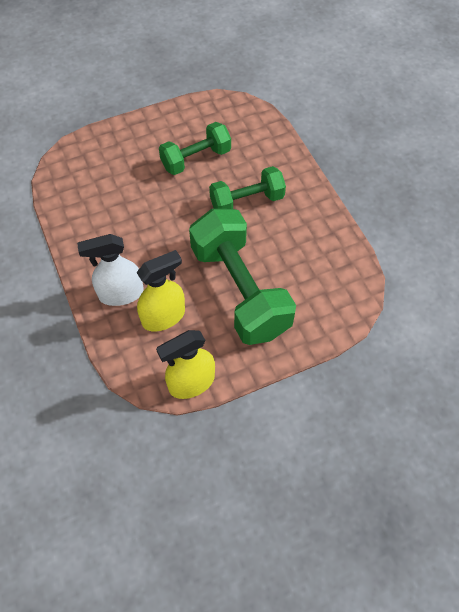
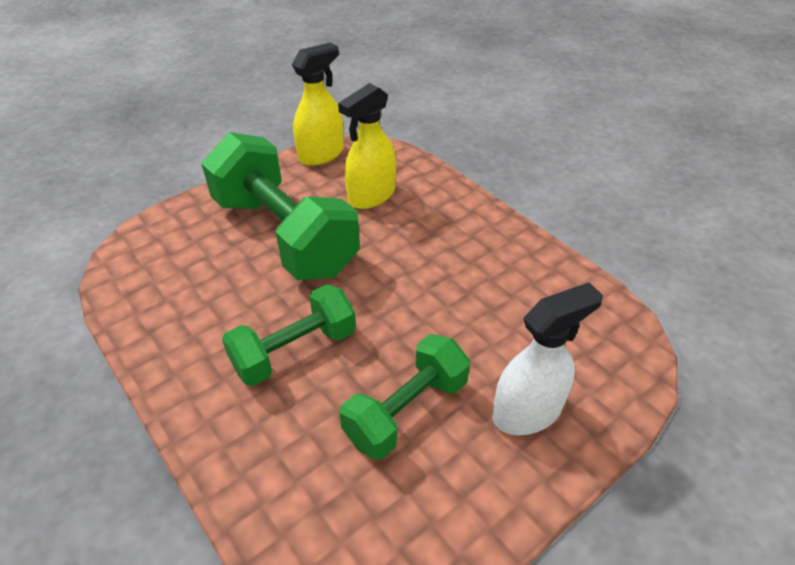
camera: 165 degrees right, 15 degrees down
white spray bottle [77,234,144,306] -> white spray bottle moved to [492,282,603,436]

